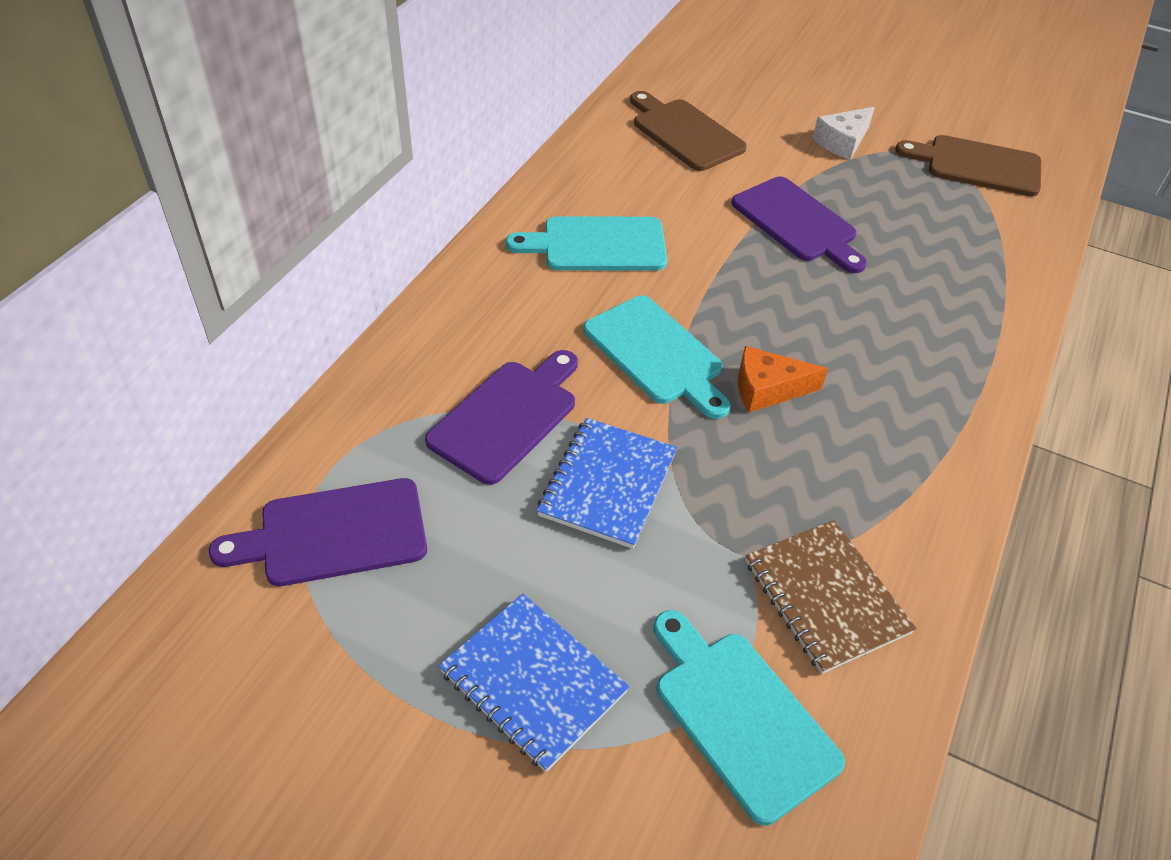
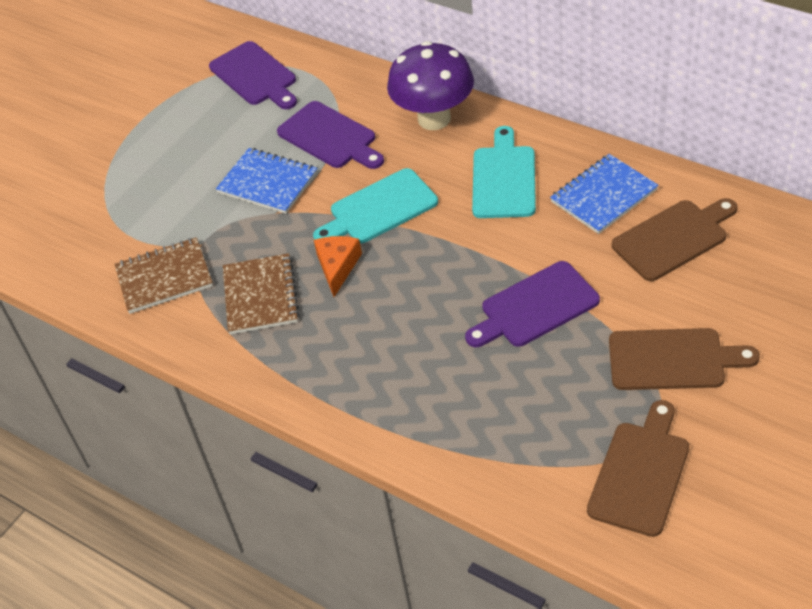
camera: 105 degrees right, 0 degrees up
purple cutting board [208,478,427,586] -> purple cutting board turned 150 degrees clockwise [209,41,297,109]
blue notebook [439,593,629,772] -> blue notebook moved to [550,154,659,234]
turquoise cutting board [654,610,845,825] -> none
white cheese [813,107,875,160] -> brown cutting board [609,328,760,390]
none -> brown notebook [223,253,300,335]
none -> purple mushroom [387,41,474,130]

